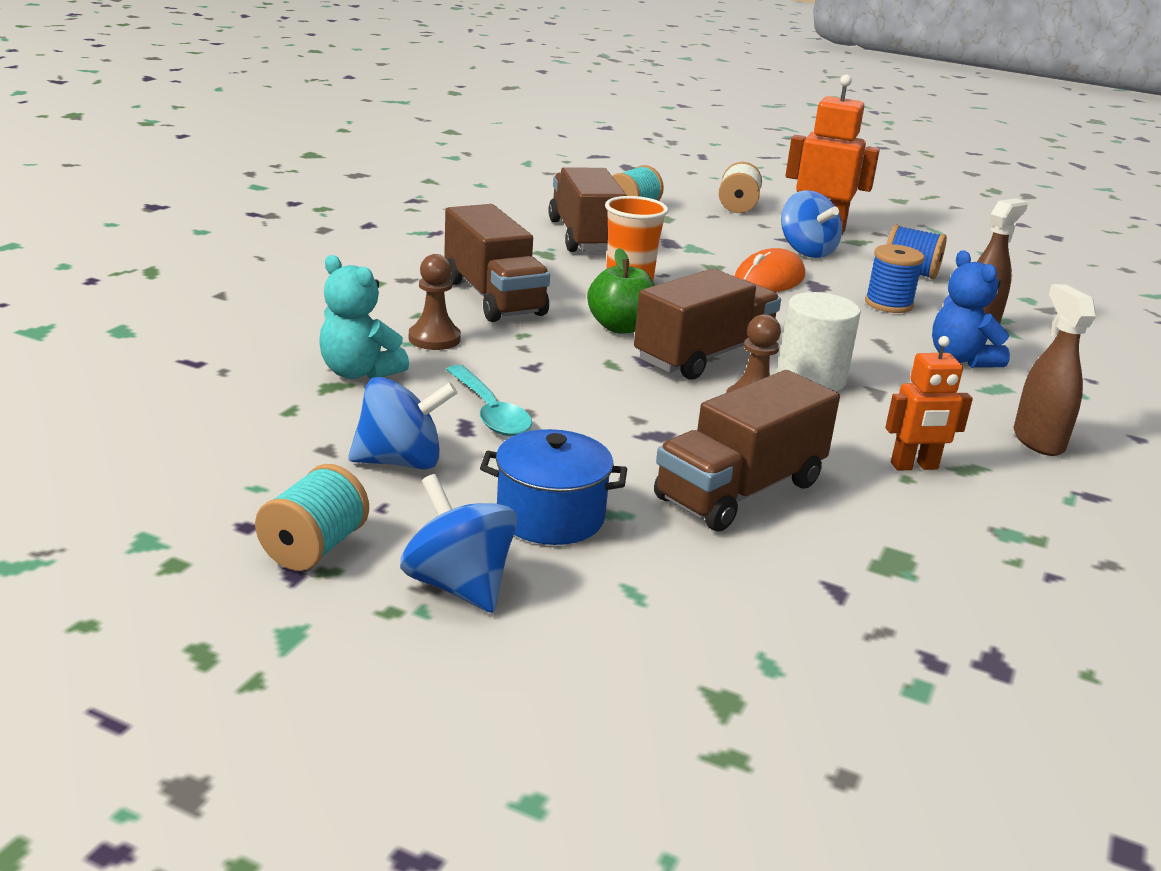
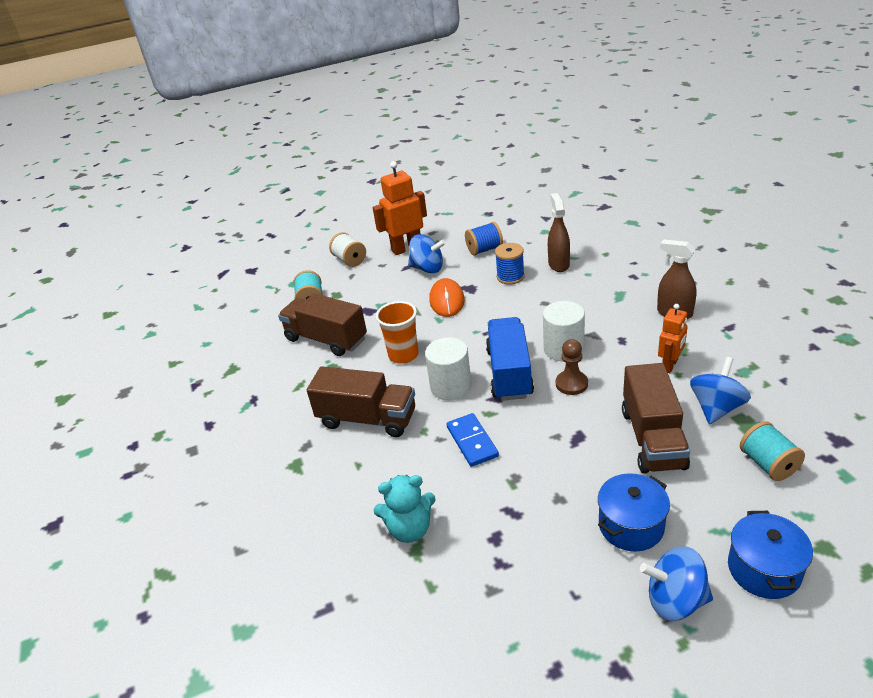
camera: 40 degrees left, 10 degrees up
turquoise spool [255,464,369,571] -> turquoise spool moved to [740,421,805,481]
blue spinning top [348,377,457,470] -> blue spinning top moved to [690,357,751,424]
brown pawn [409,254,461,350] -> none
turquoise spoon [446,365,532,436] -> none
green apple [587,248,655,333] -> white cylinder [425,337,471,400]
brown truck [634,268,781,380] -> blue truck [486,317,534,401]
blue teddy bear [932,251,1010,368] -> none
none -> blue domino [447,413,499,467]
none -> blue pot [728,511,813,599]

